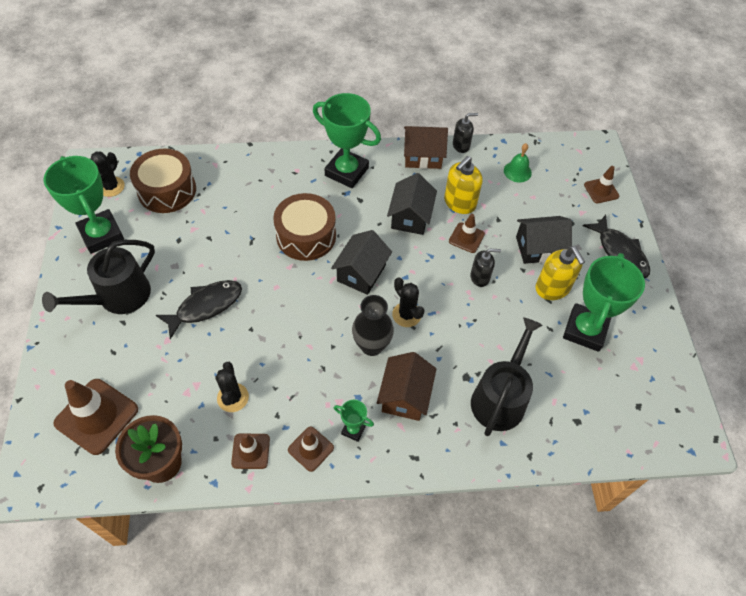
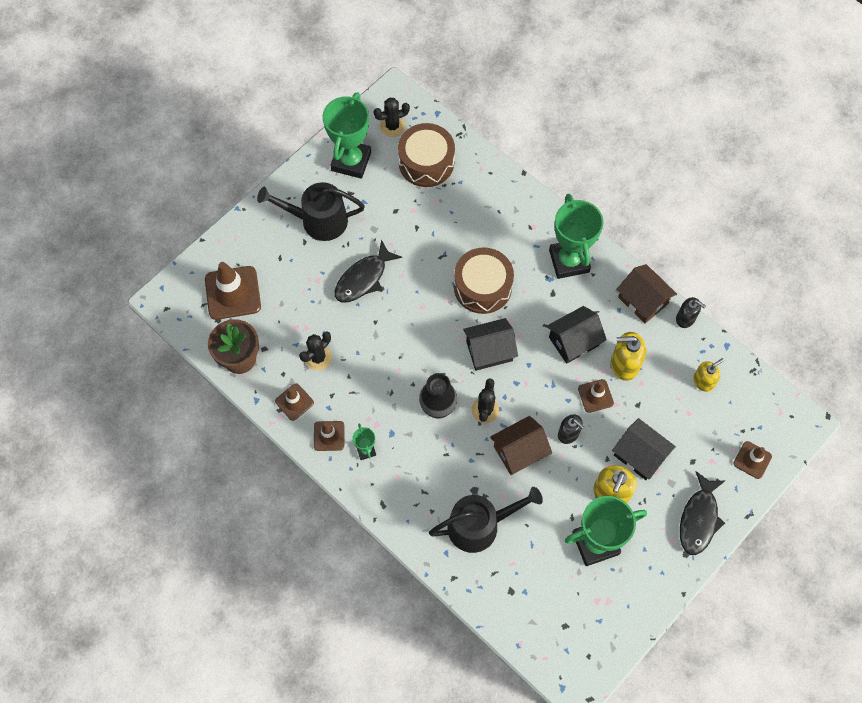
camera: 50 degrees right, 10 degrees up
black fish [156,280,242,339] -> black fish turned 120 degrees clockwise [335,240,402,303]
brown house [377,352,436,421] -> brown house moved to [490,416,552,475]
green bell [504,143,532,182] -> yellow soap dispenser [693,358,724,392]

